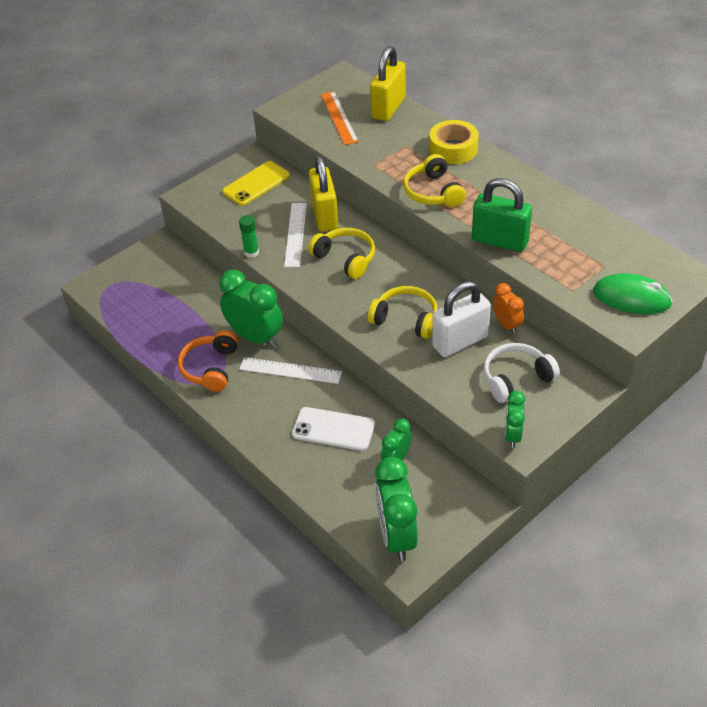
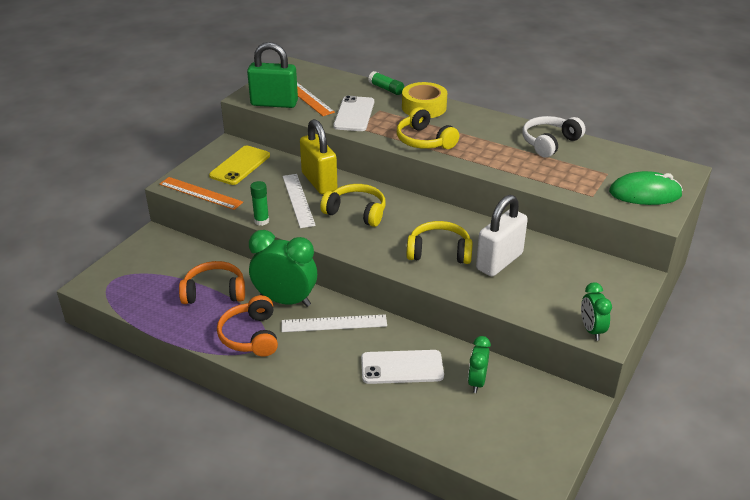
camera: 20 degrees left, 10 degrees down
yellow padlock [370,46,406,121] -> none
green clock [375,457,418,561] -> none
green padlock [472,178,532,252] -> green padlock moved to [247,42,298,108]
white headphones [484,343,560,403] -> white headphones moved to [523,116,586,158]
orange clock [493,283,524,334] -> none
none -> orange ruler [159,177,243,210]
none -> orange headphones [179,261,245,304]
none -> white phone [333,96,374,131]
none -> green glue stick [368,71,404,95]

